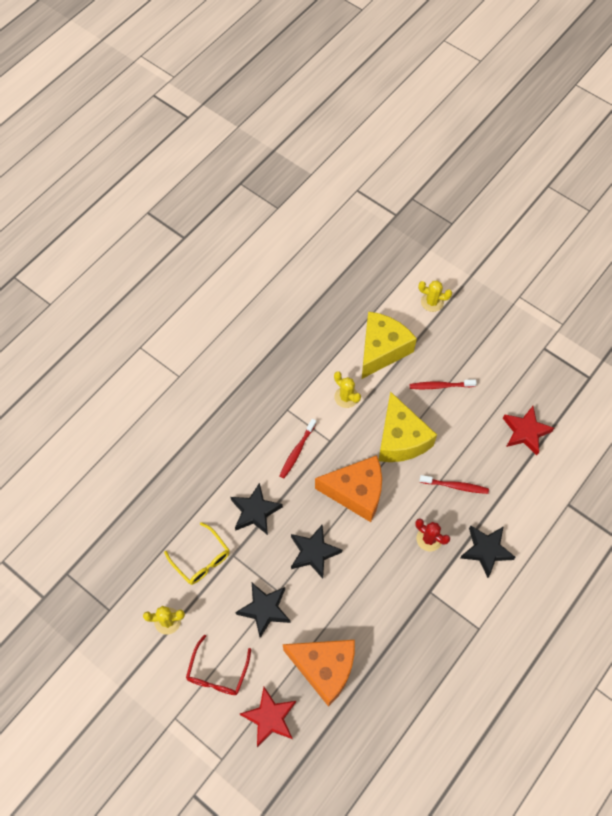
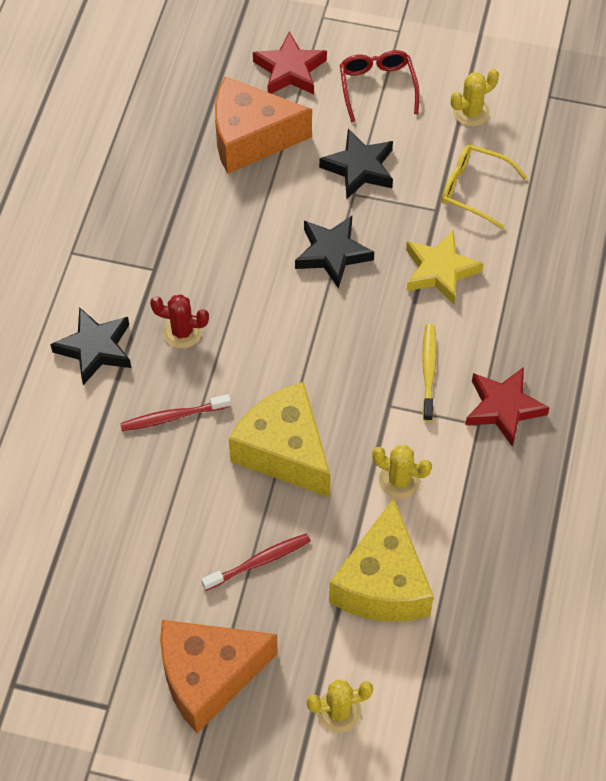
camera: 155 degrees right, 5 degrees down
black star [230,483,283,535] -> yellow star [406,230,484,304]
red toothbrush [279,419,317,479] -> yellow toothbrush [422,324,437,421]
orange cheese [315,455,382,522] -> orange cheese moved to [160,620,278,733]
red star [503,406,554,455] -> red star moved to [465,367,550,447]

